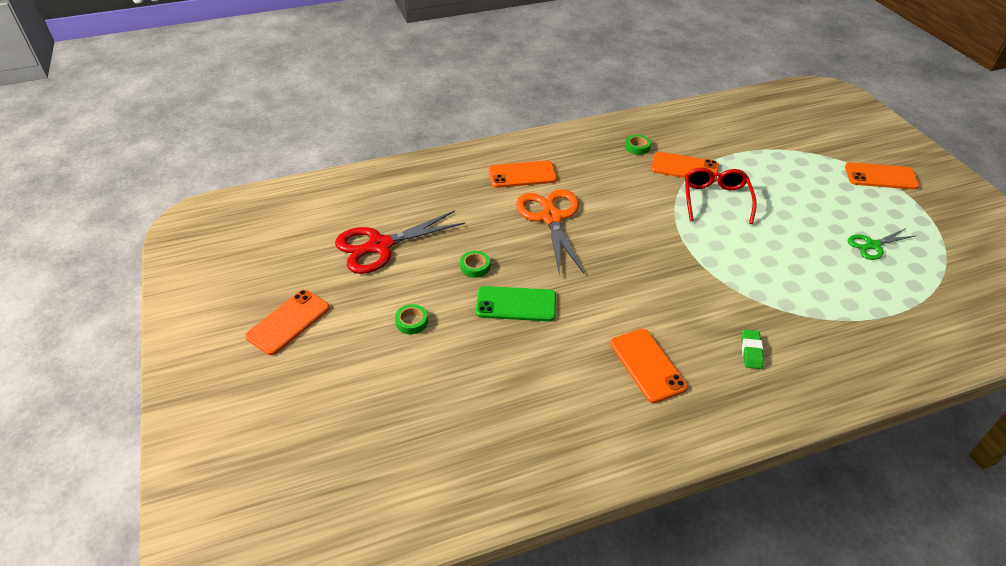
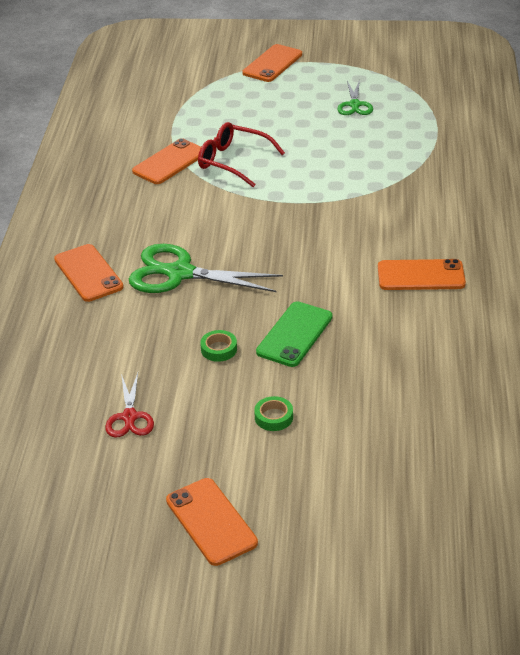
camera: 65 degrees left, 5 degrees down
red scissors [335,210,465,274] -> red scissors [105,373,154,438], size x0.55
orange phone [489,161,557,188] -> orange phone turned 45 degrees counterclockwise [54,244,124,302]
orange scissors [516,189,584,276] -> green scissors [129,244,283,293]
green tape [625,135,651,155] -> none
green eraser [741,329,764,369] -> none

